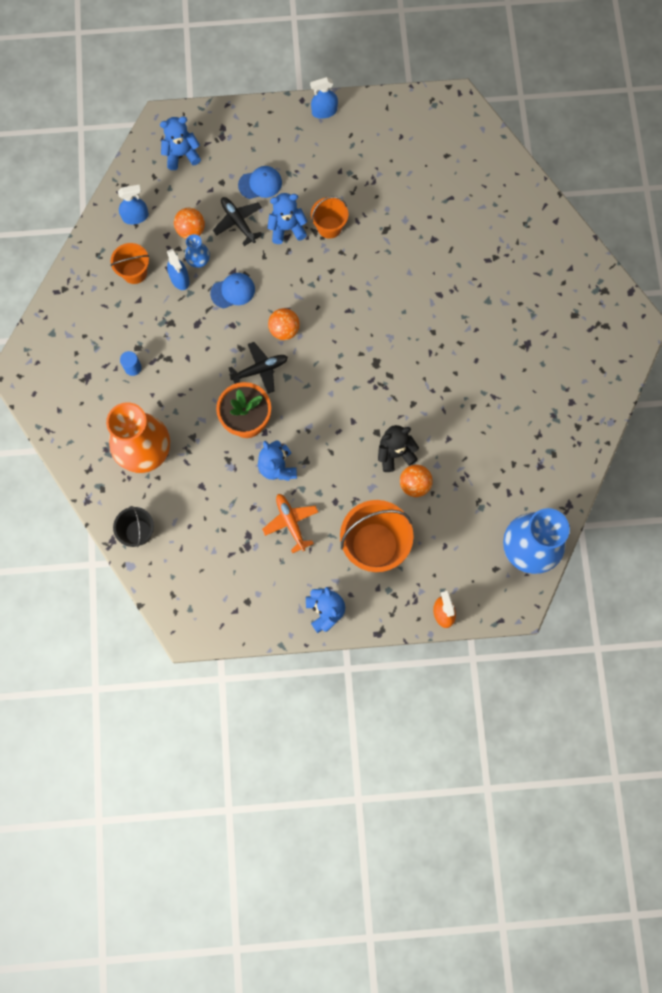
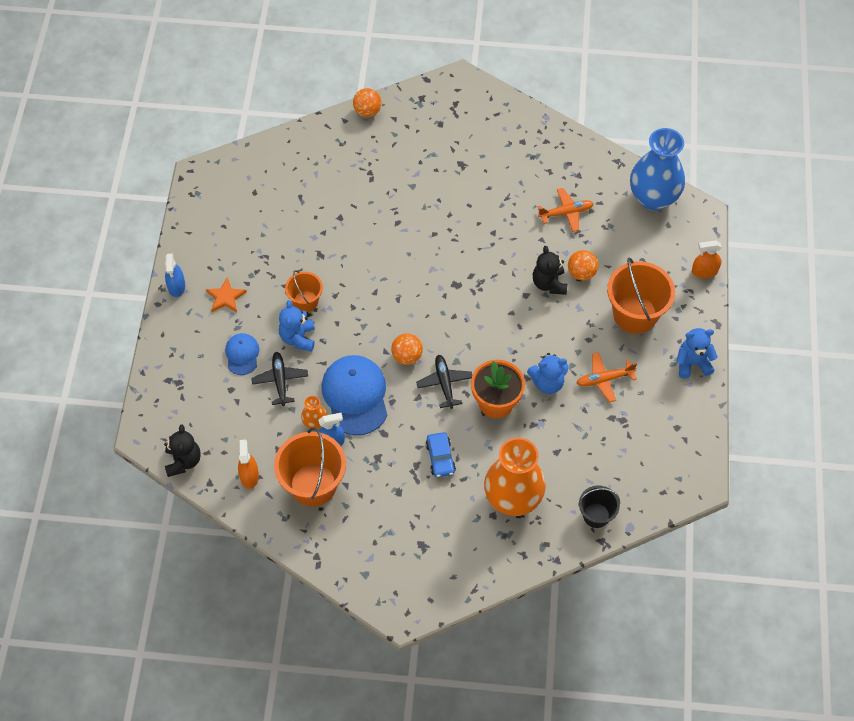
camera: 80 degrees left, 15 degrees down
orange bucket [110,243,149,284] -> orange bucket [274,427,346,507], size x1.76
blue spray bottle [118,185,149,225] -> orange spray bottle [238,440,259,489]
blue cylinder [120,351,142,376] -> none
blue teddy bear [160,116,201,170] -> none
orange ball [174,208,205,239] -> orange ball moved to [353,88,381,117]
blue vase [185,234,210,268] -> orange vase [301,396,327,429]
blue cap [210,273,255,308] -> blue cap [322,355,387,435], size x1.87
black plane [213,197,263,246] -> black plane turned 105 degrees clockwise [251,352,308,406]
none -> black teddy bear [164,424,201,477]
none -> orange star [206,278,247,312]
none -> blue car [425,432,456,477]
none -> orange plane [538,188,594,232]

